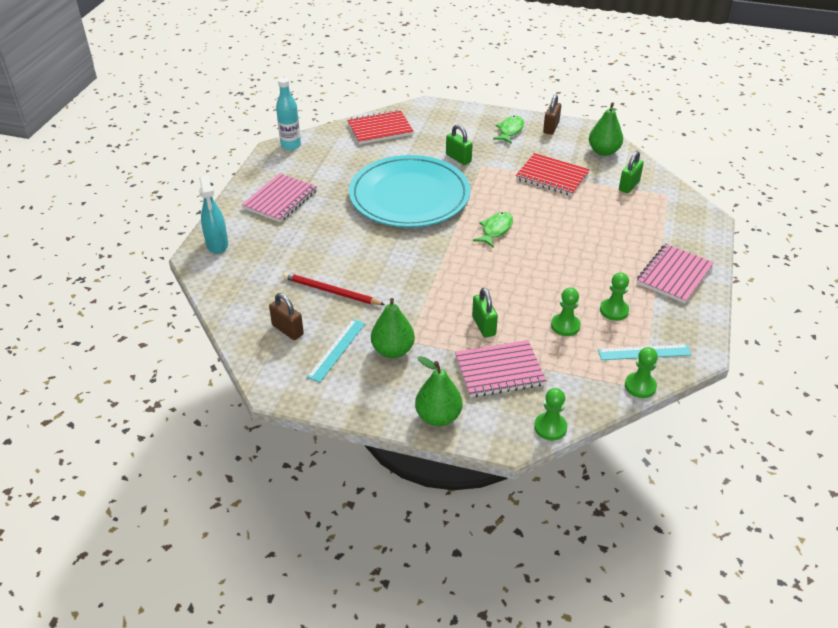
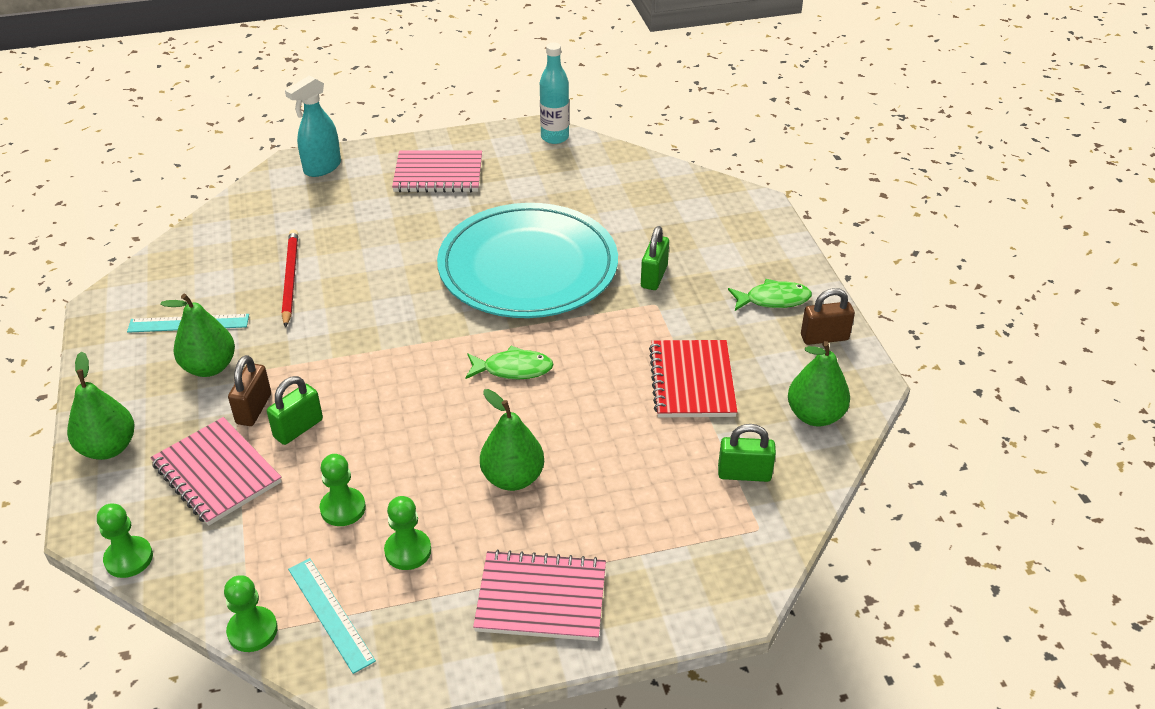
camera: 60 degrees right, 0 degrees up
brown padlock [269,293,304,340] -> brown padlock moved to [228,355,271,426]
red notebook [347,110,414,144] -> none
none -> green pear [480,389,544,491]

